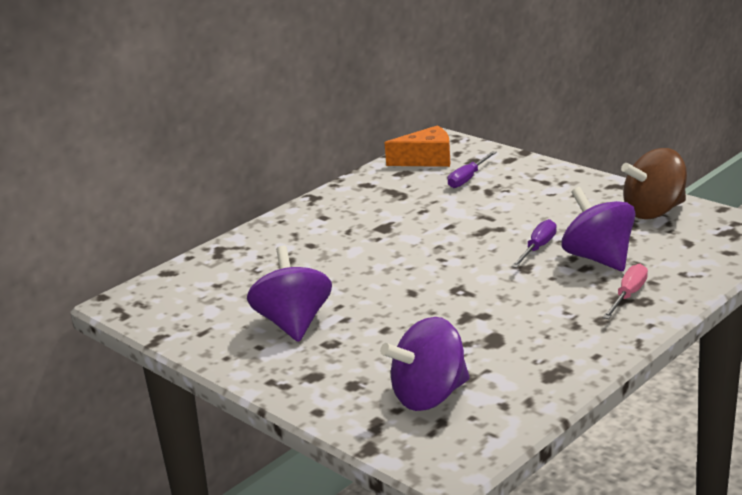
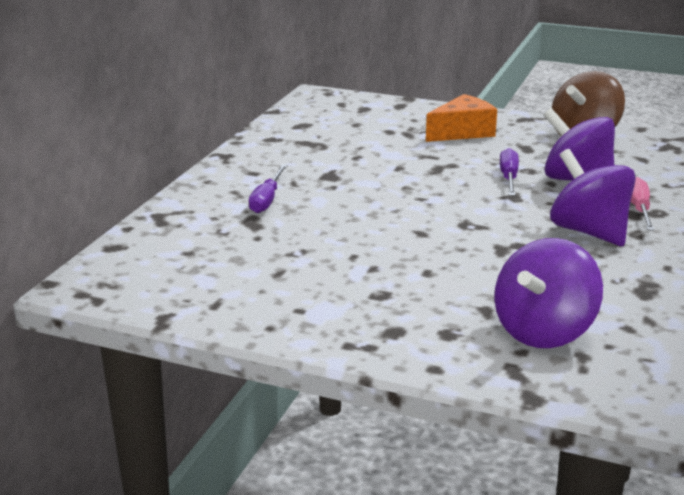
camera: 25 degrees left, 0 degrees up
purple spinning top [247,246,332,342] -> purple spinning top moved to [550,149,636,246]
orange cheese [385,125,450,167] -> orange cheese moved to [426,94,497,142]
purple screwdriver [448,151,497,188] -> purple screwdriver moved to [249,164,287,213]

